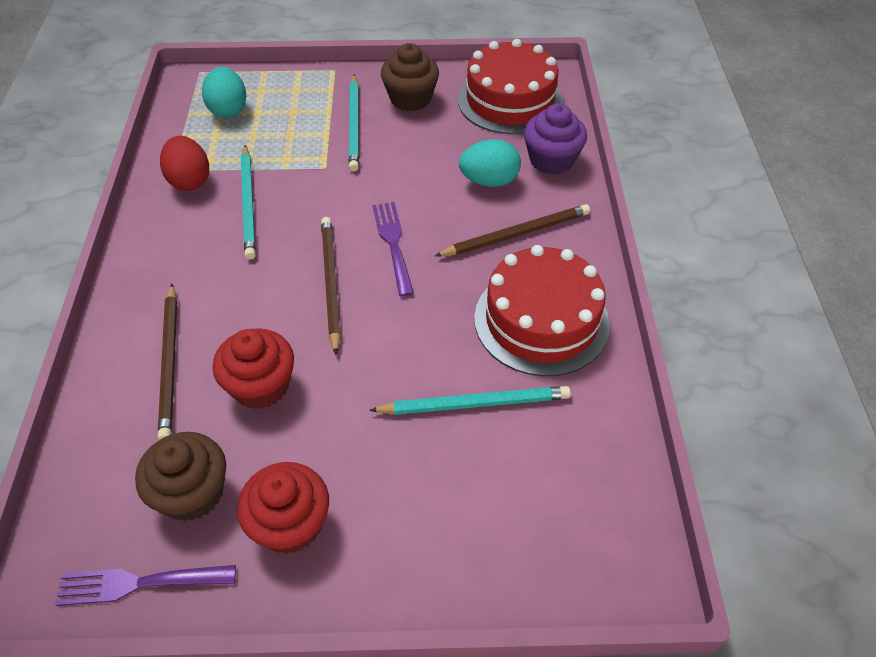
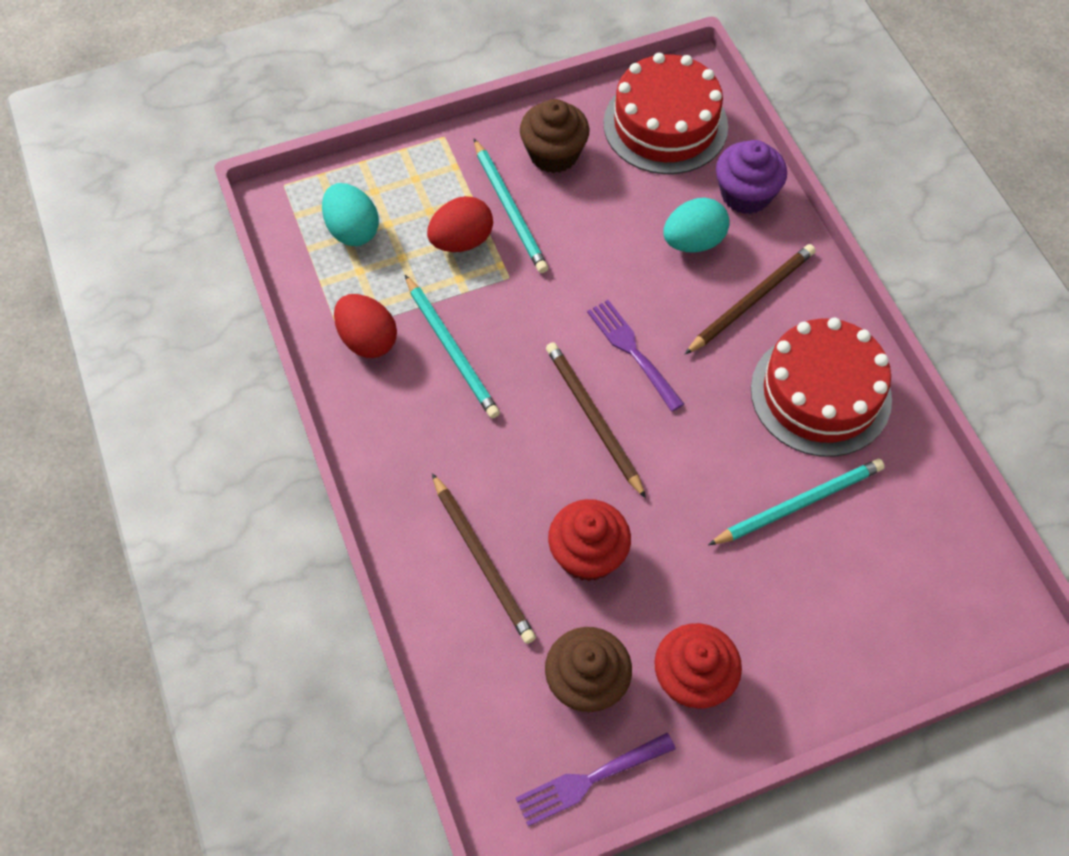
camera: 20 degrees left, 10 degrees up
none -> red egg [427,196,493,252]

